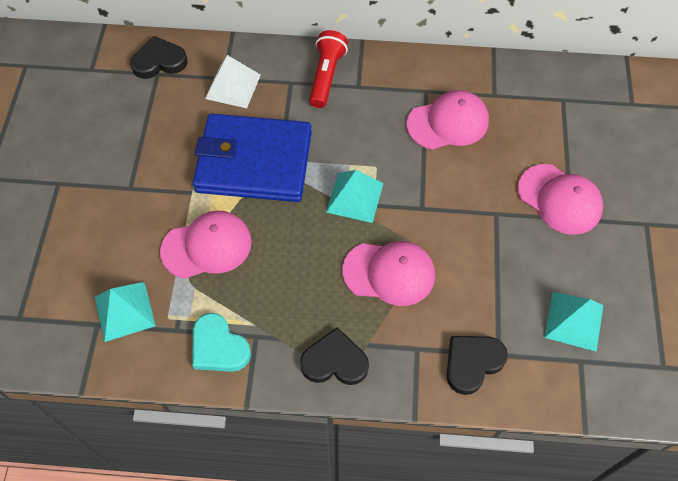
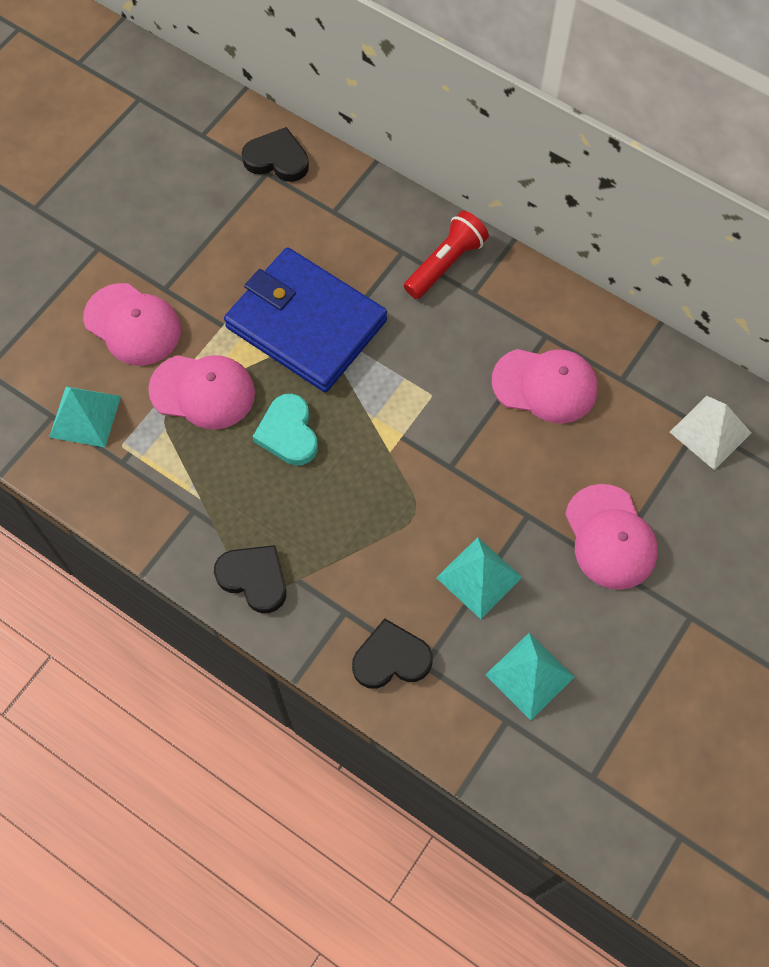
camera: 30 degrees right, 5 degrees up
turquoise heart [192,313,251,372] -> turquoise heart moved to [253,394,318,466]
white pyramid [205,55,261,108] -> white pyramid moved to [670,396,751,470]
turquoise pyramid [326,170,384,223] -> turquoise pyramid moved to [436,537,523,619]
pink cap [342,241,435,306] -> pink cap moved to [83,283,181,365]

